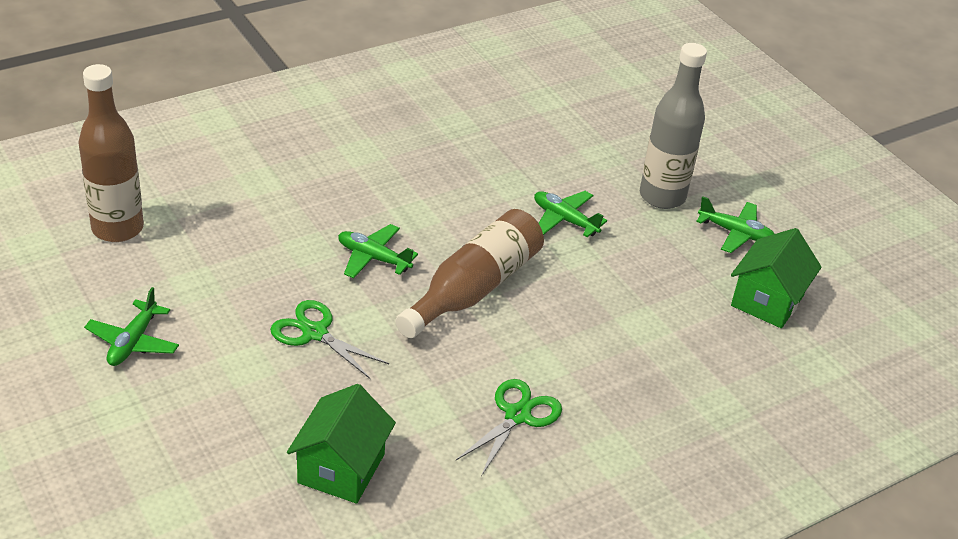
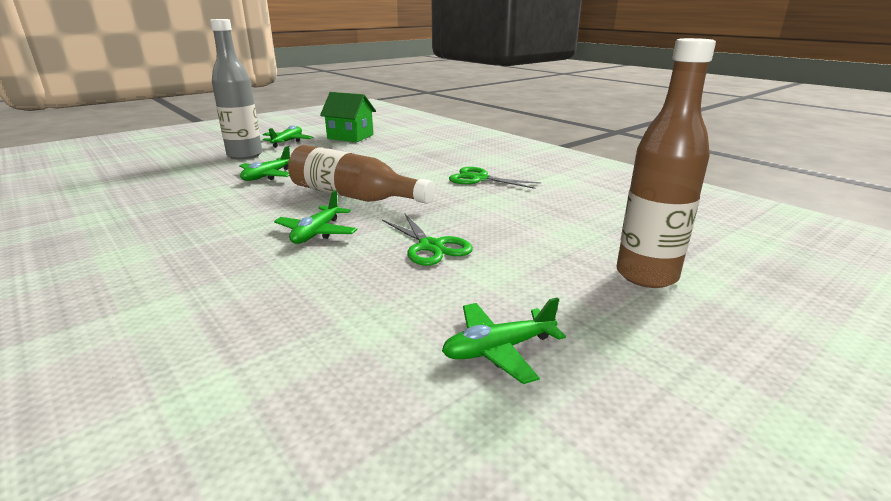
camera: 95 degrees left, 15 degrees down
brown bottle [78,64,144,242] -> brown bottle moved to [617,38,716,288]
green plane [84,287,179,366] -> green plane turned 150 degrees clockwise [442,297,566,384]
green scissors [270,300,389,379] -> green scissors turned 60 degrees counterclockwise [382,213,473,266]
green house [287,384,396,504] -> none

